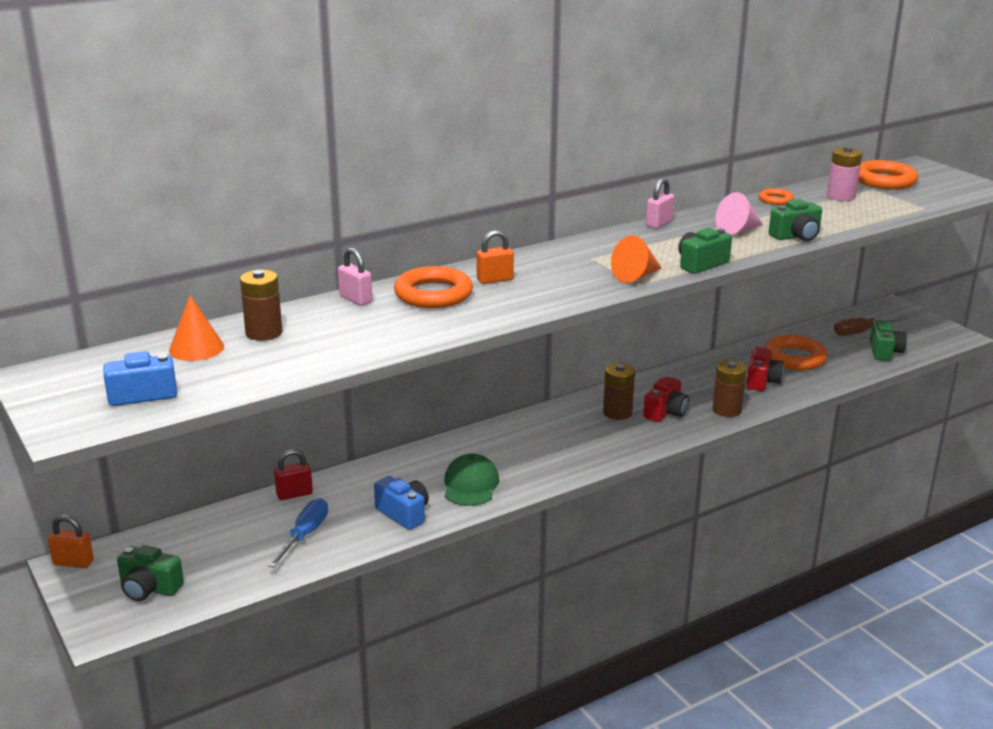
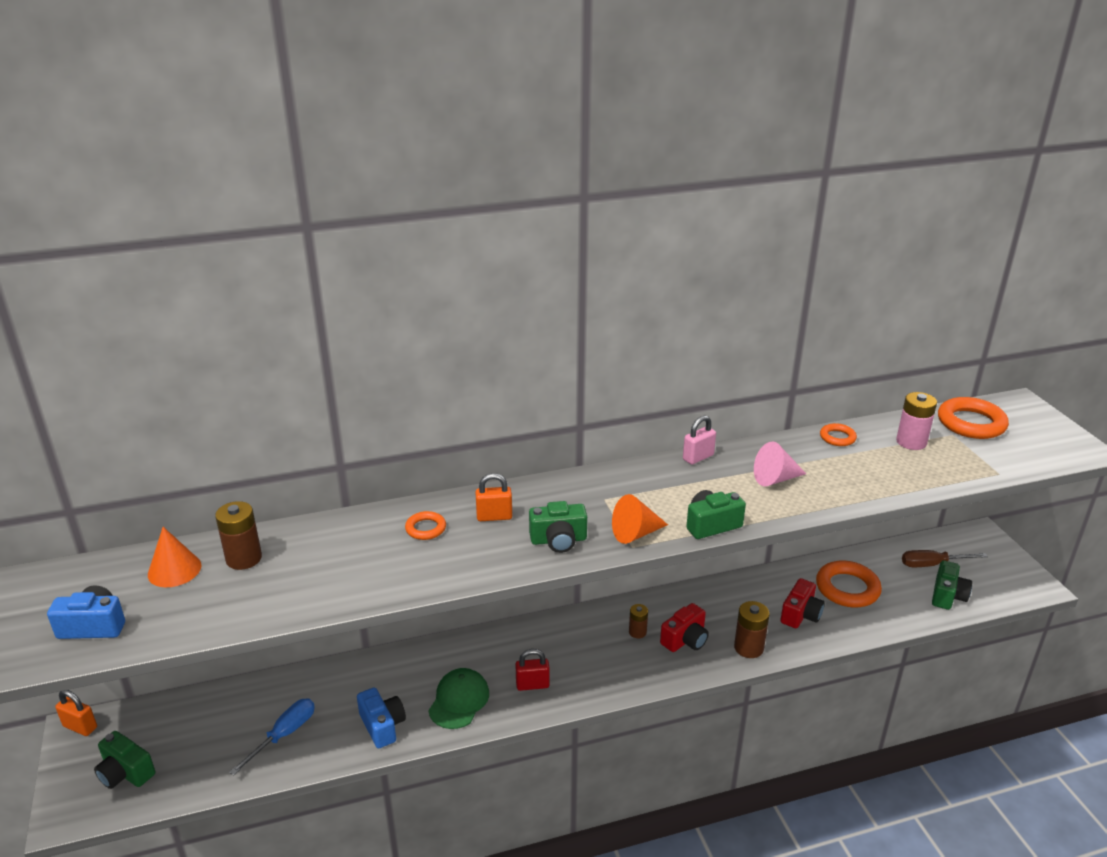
camera: 15 degrees right, 5 degrees up
red padlock [274,449,313,500] -> red padlock moved to [515,649,550,691]
pink padlock [338,248,372,306] -> none
orange ring [394,266,473,308] -> orange ring [405,511,446,540], size x0.53
brown battery [603,363,635,420] -> brown battery [629,604,648,638], size x0.62
green camera [769,199,822,241] -> green camera moved to [529,501,587,553]

